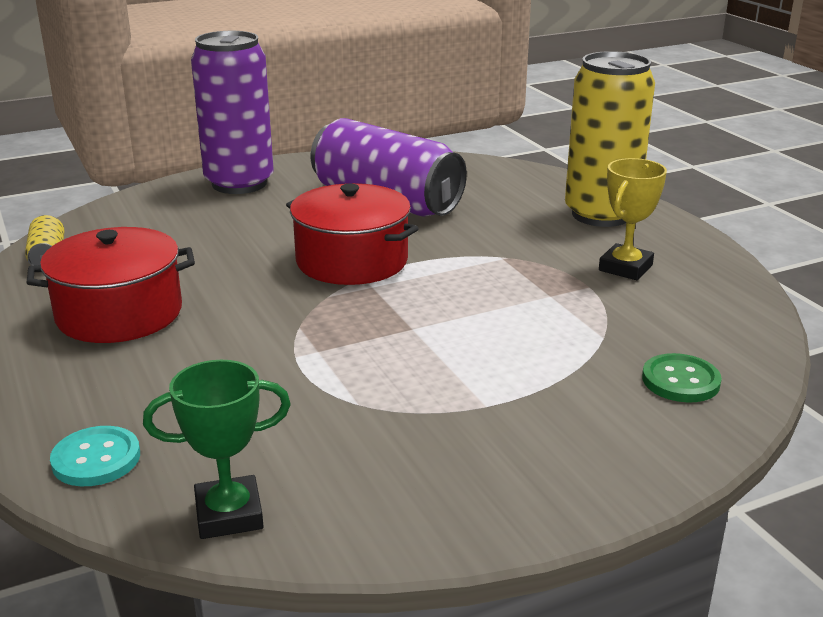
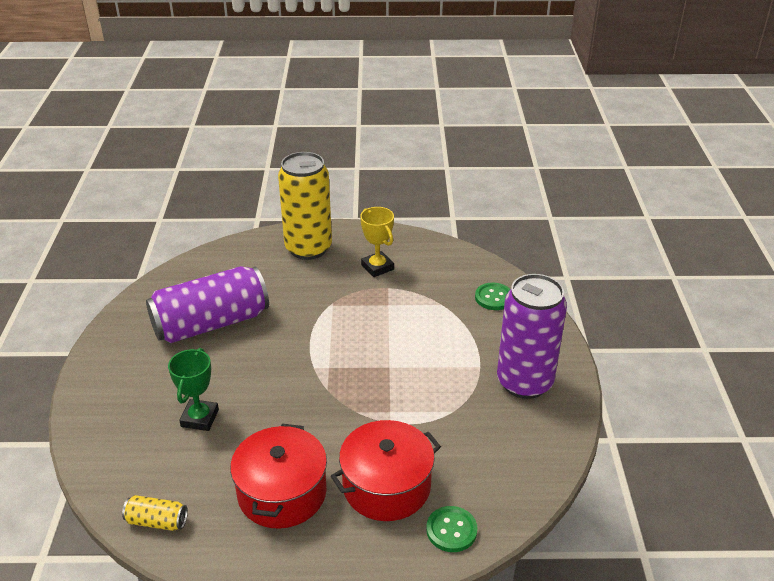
camera: 65 degrees left, 10 degrees up
turquoise button [50,426,140,486] -> green button [426,506,477,552]
green trophy [143,360,291,539] -> green trophy moved to [168,348,219,431]
purple can [191,31,274,194] -> purple can moved to [497,274,567,399]
red pot [286,183,419,285] -> red pot moved to [331,420,441,521]

